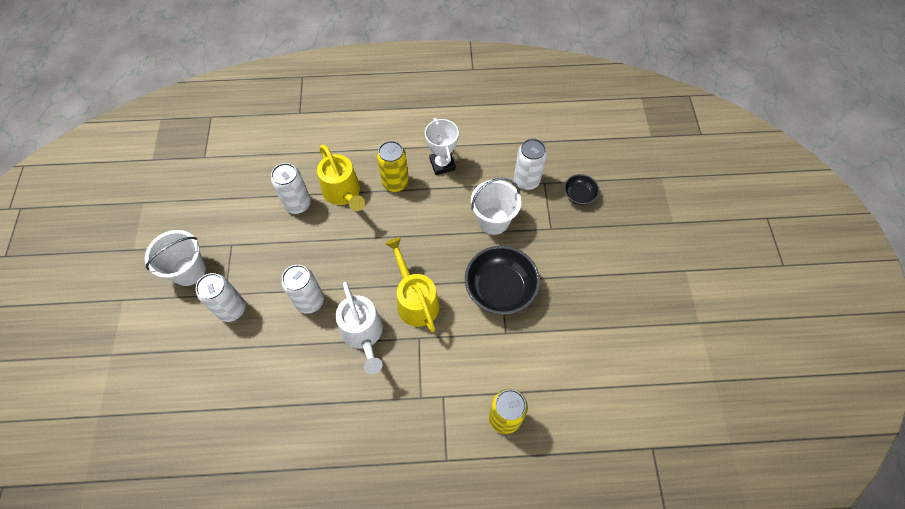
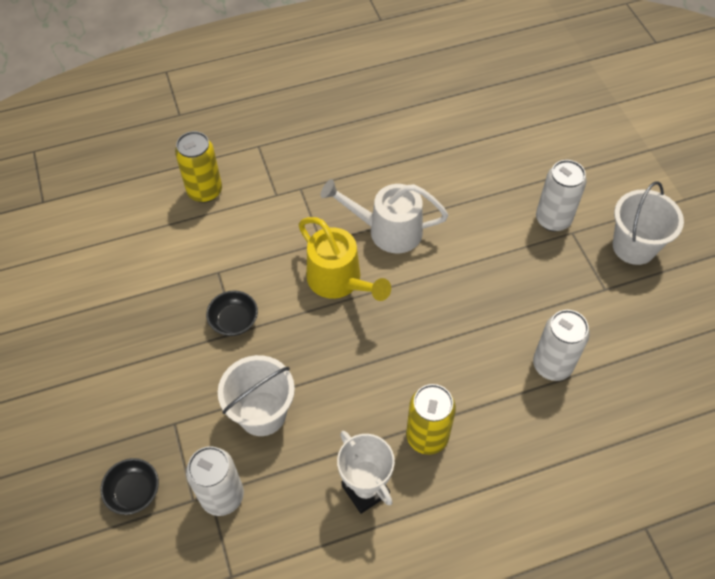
camera: 165 degrees right, 5 degrees down
white can [281,265,324,314] -> none
yellow watering can [317,145,365,211] -> none
white watering can [335,282,383,374] -> white watering can turned 45 degrees counterclockwise [320,179,449,253]
black bowl [465,246,540,315] -> black bowl [206,290,258,336], size x0.52

